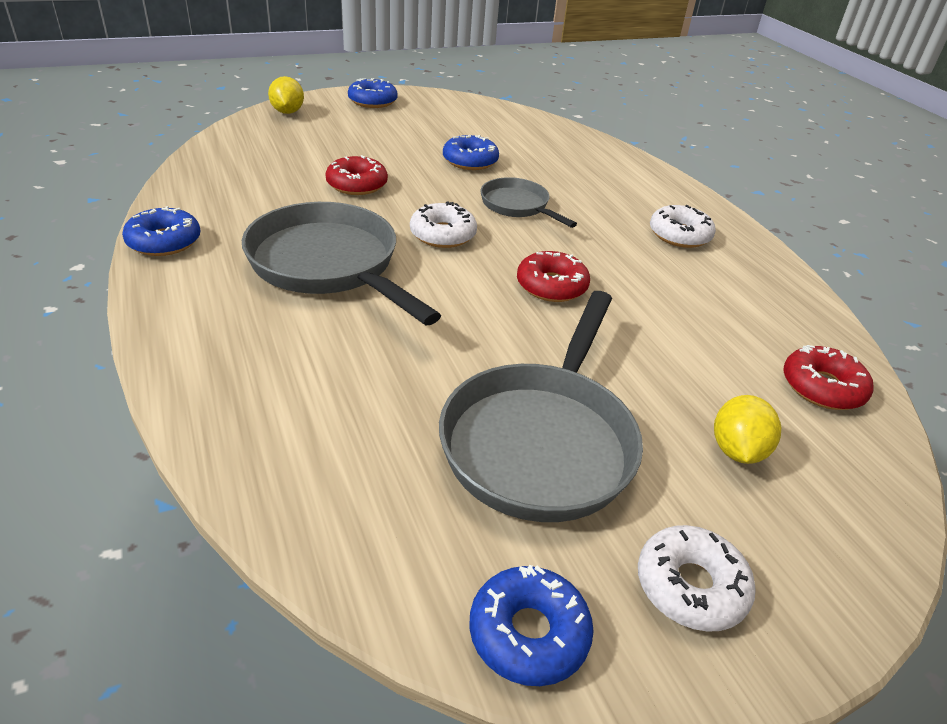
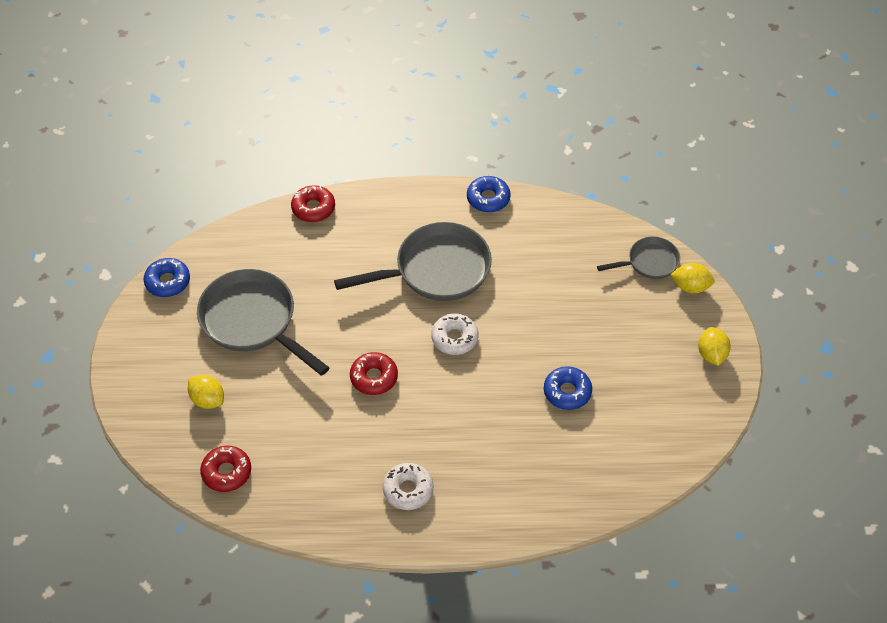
camera: 115 degrees right, 15 degrees up
red donut [325,155,388,195] -> red donut moved to [291,185,335,222]
blue donut [348,78,397,108] -> yellow lemon [698,327,731,366]
grey pan [480,177,577,228] -> grey pan moved to [597,237,680,279]
white donut [638,525,756,632] -> none

